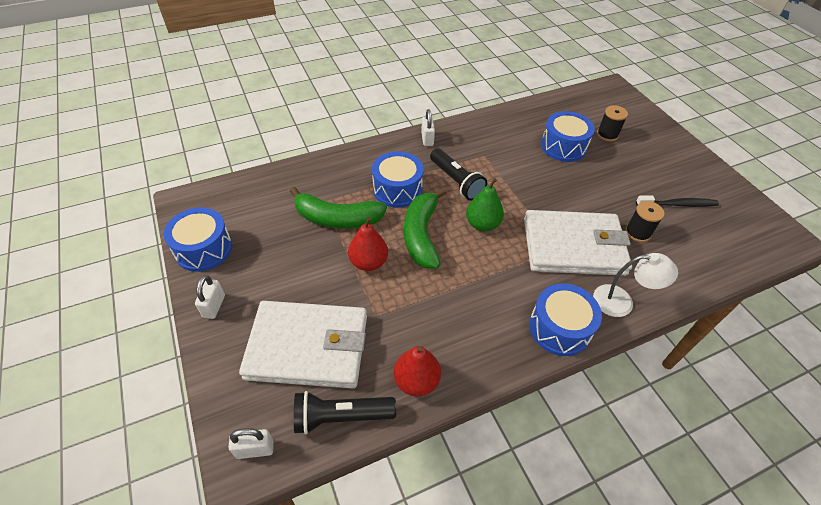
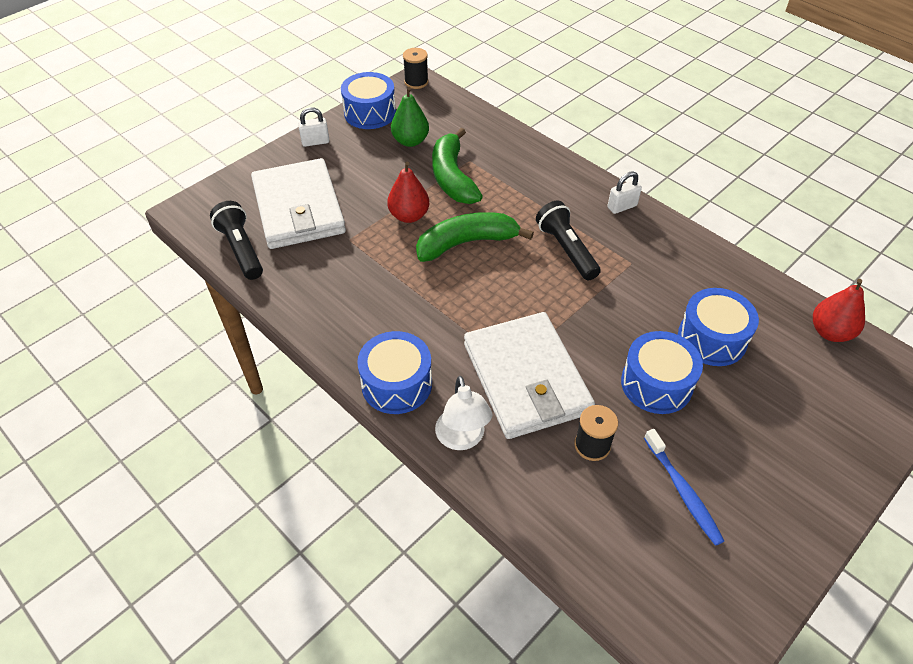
camera: 70 degrees right, 0 degrees up
white padlock [228,428,274,459] -> none
blue drum [372,151,424,208] -> blue drum moved to [621,331,703,414]
red pear [394,346,441,397] -> red pear moved to [813,279,865,342]
black flashlight [430,148,487,200] -> black flashlight turned 120 degrees clockwise [536,201,601,281]
green pear [466,178,504,231] -> green pear moved to [391,87,429,147]
black spool [597,105,628,141] -> black spool moved to [403,48,428,89]
black toothbrush [636,195,719,207] -> blue toothbrush [644,429,724,546]

